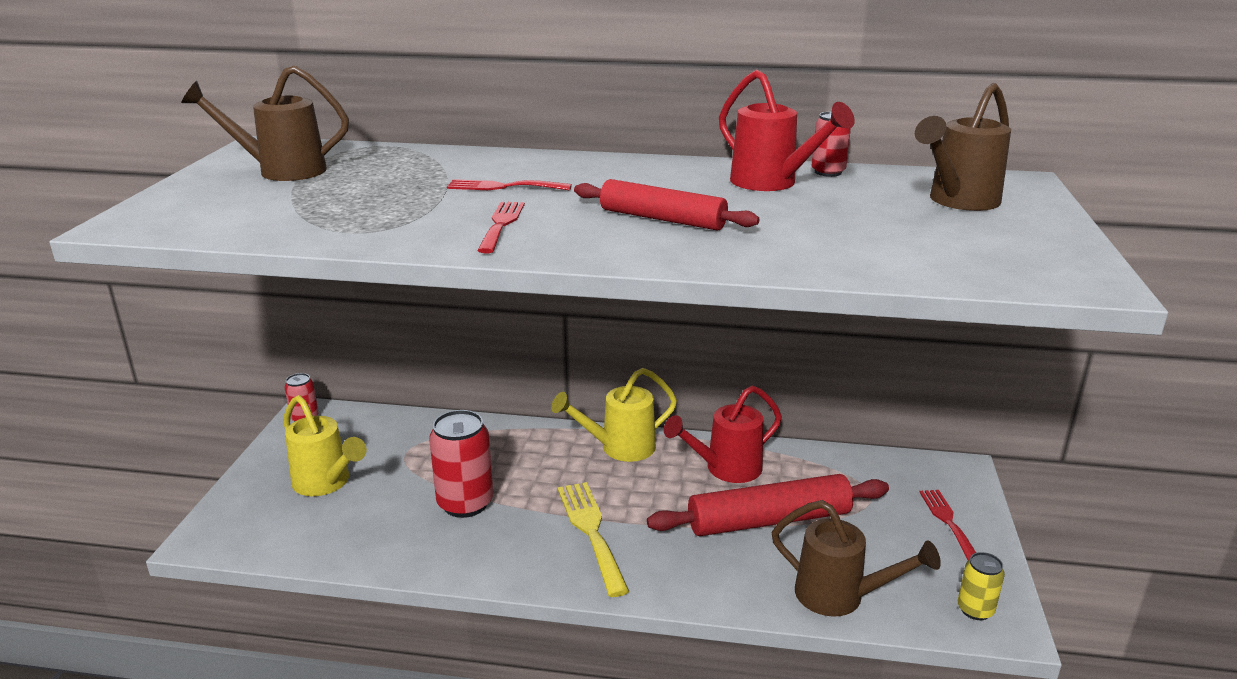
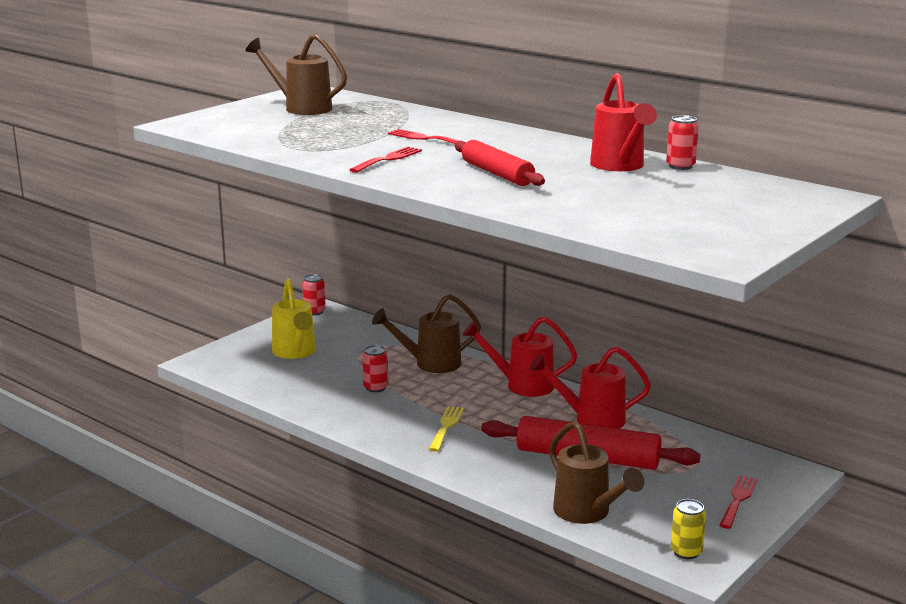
camera: 30 degrees right, 5 degrees down
red can [429,410,493,518] -> red can [362,345,388,393], size x0.55
yellow watering can [551,368,677,462] -> red watering can [463,317,577,397]
yellow fork [558,482,630,597] -> yellow fork [429,406,464,452], size x0.65
brown watering can [915,83,1011,211] -> brown watering can moved to [372,294,481,373]

